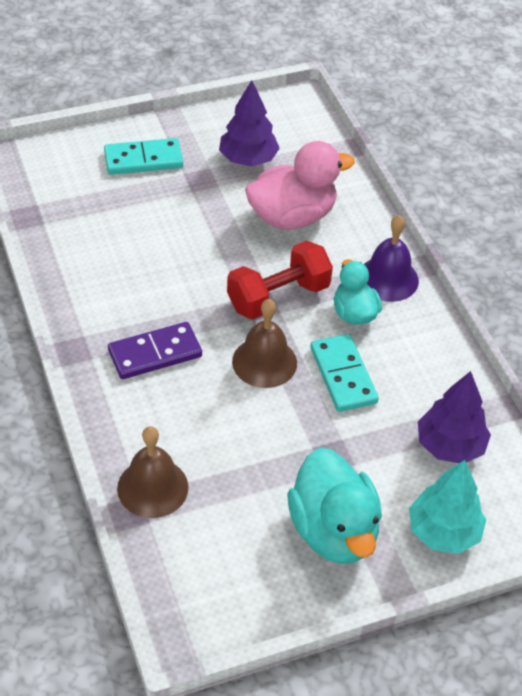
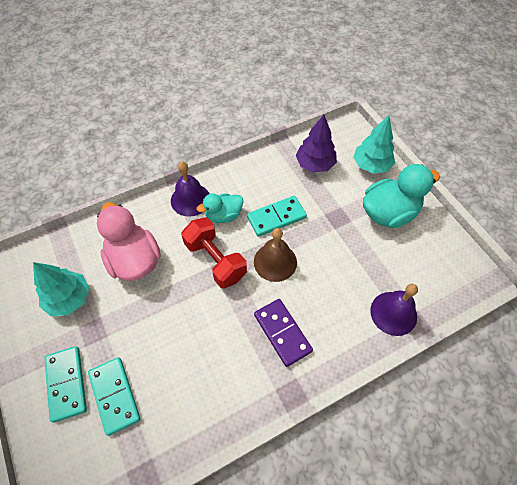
camera: 95 degrees left, 10 degrees up
brown bell [117,426,188,518] -> purple bell [370,284,418,336]
purple tree [219,80,280,167] -> turquoise tree [33,262,89,316]
none -> turquoise domino [88,357,140,436]

